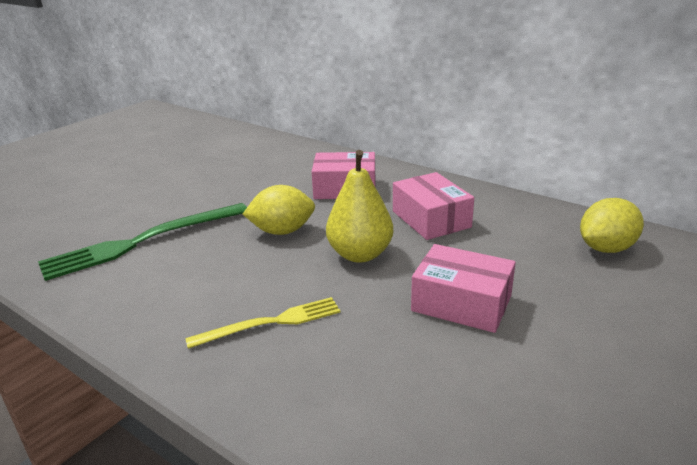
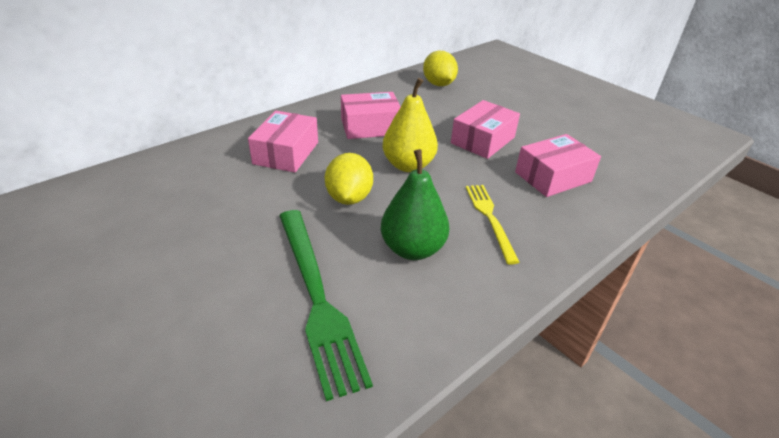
camera: 80 degrees left, 10 degrees up
none -> green pear [381,149,449,260]
none -> pink box [515,134,601,197]

